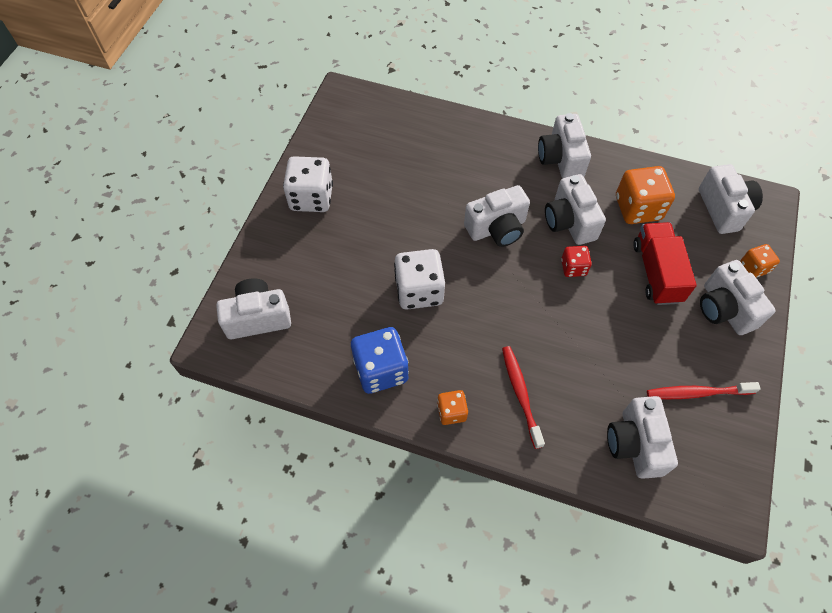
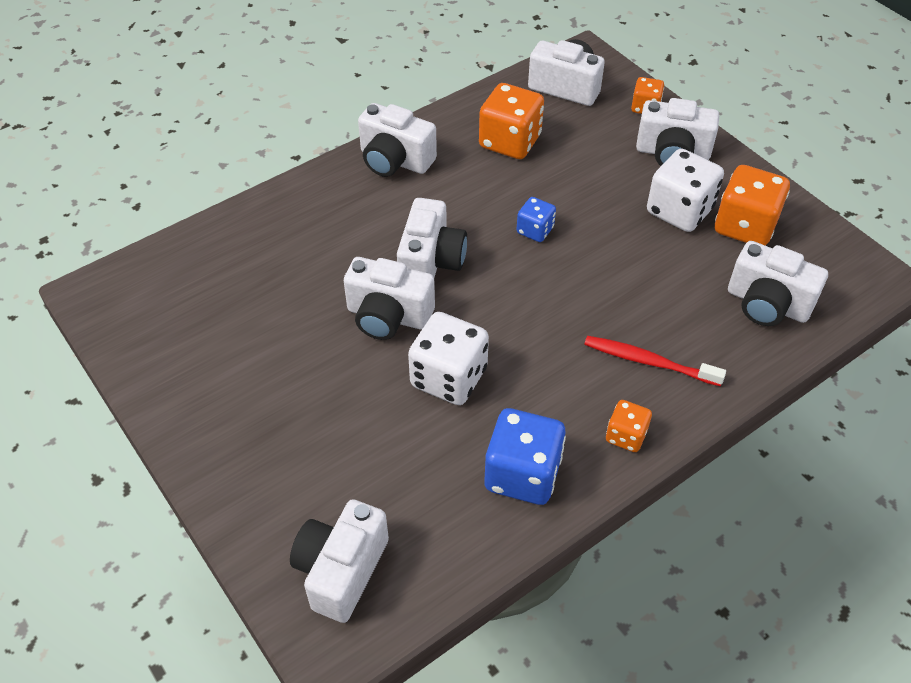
camera: 55 degrees left, 10 degrees down
white dice [283,156,333,212] -> white dice moved to [647,149,724,232]
white camera [545,174,606,245] -> white camera moved to [344,257,435,340]
red dice [561,246,592,277] -> blue dice [517,197,556,242]
red truck [634,222,697,305] -> none
red toothbrush [647,382,761,399] -> orange dice [715,165,790,246]

